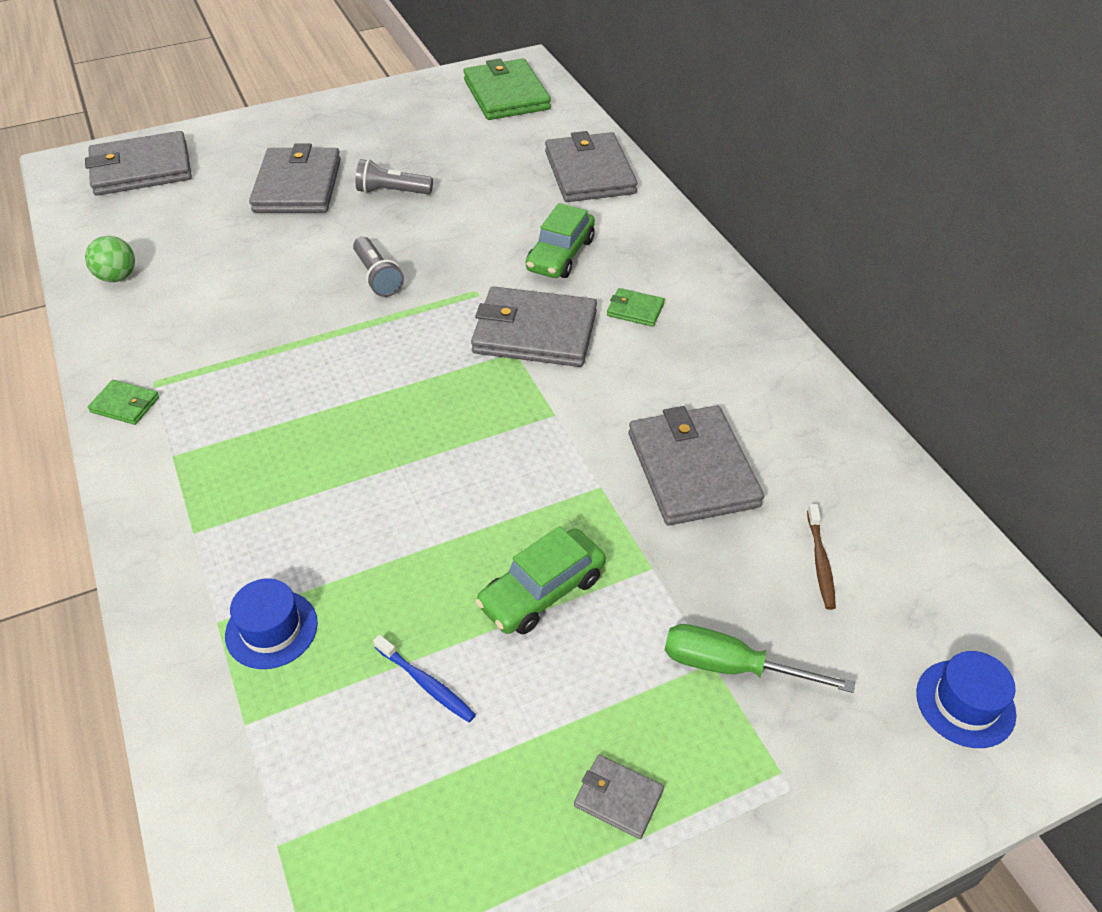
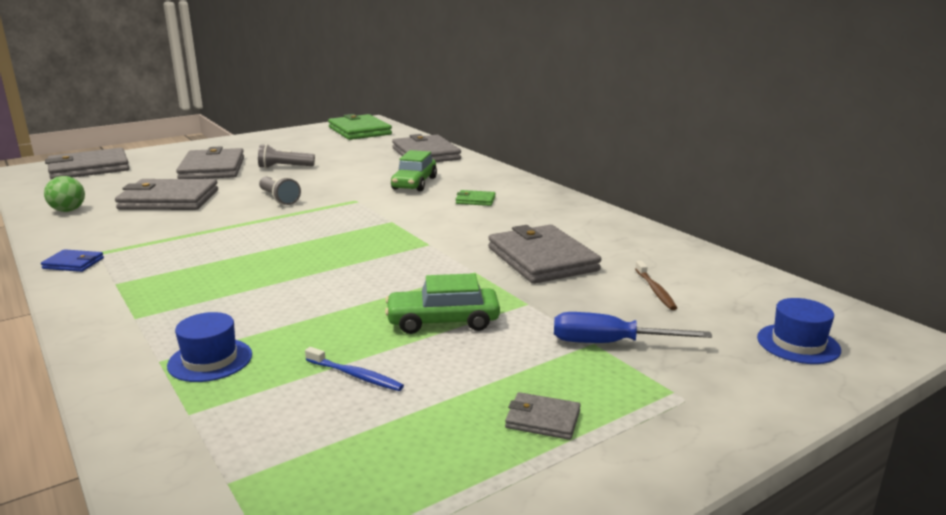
camera: 10 degrees left, 25 degrees down
green wallet [88,380,159,425] -> blue wallet [41,249,104,272]
grey wallet [471,286,597,367] -> grey wallet moved to [115,179,218,210]
green car [475,526,606,635] -> green car turned 45 degrees clockwise [385,273,500,334]
green screwdriver [665,624,855,693] -> blue screwdriver [554,312,712,343]

